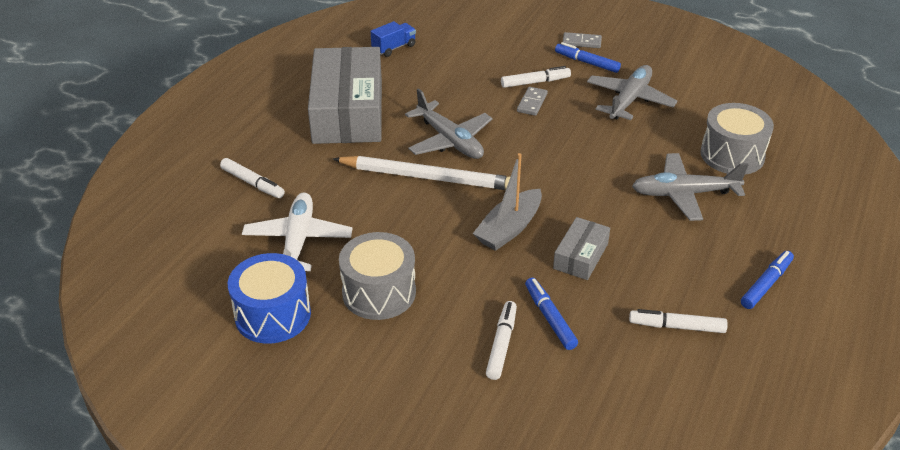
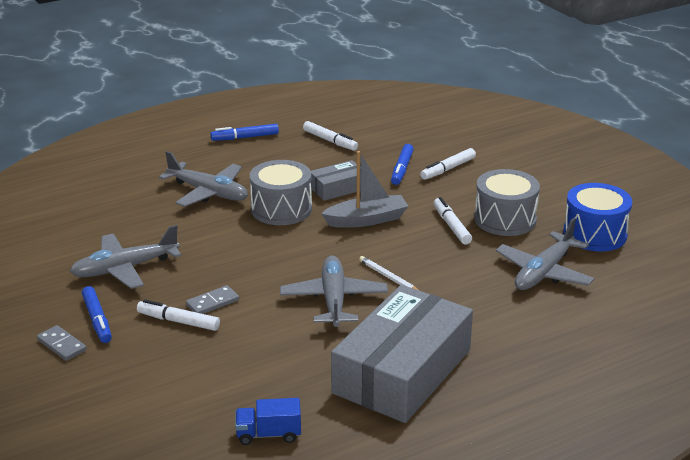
camera: 145 degrees left, 10 degrees down
white marker [220,158,285,198] -> white marker moved to [434,197,472,244]
white plane [242,193,353,271] -> grey plane [496,218,594,290]
white pencil [333,156,510,190] -> white pencil [359,256,418,290], size x0.45
grey drum [700,103,774,175] -> grey drum moved to [250,160,312,225]

